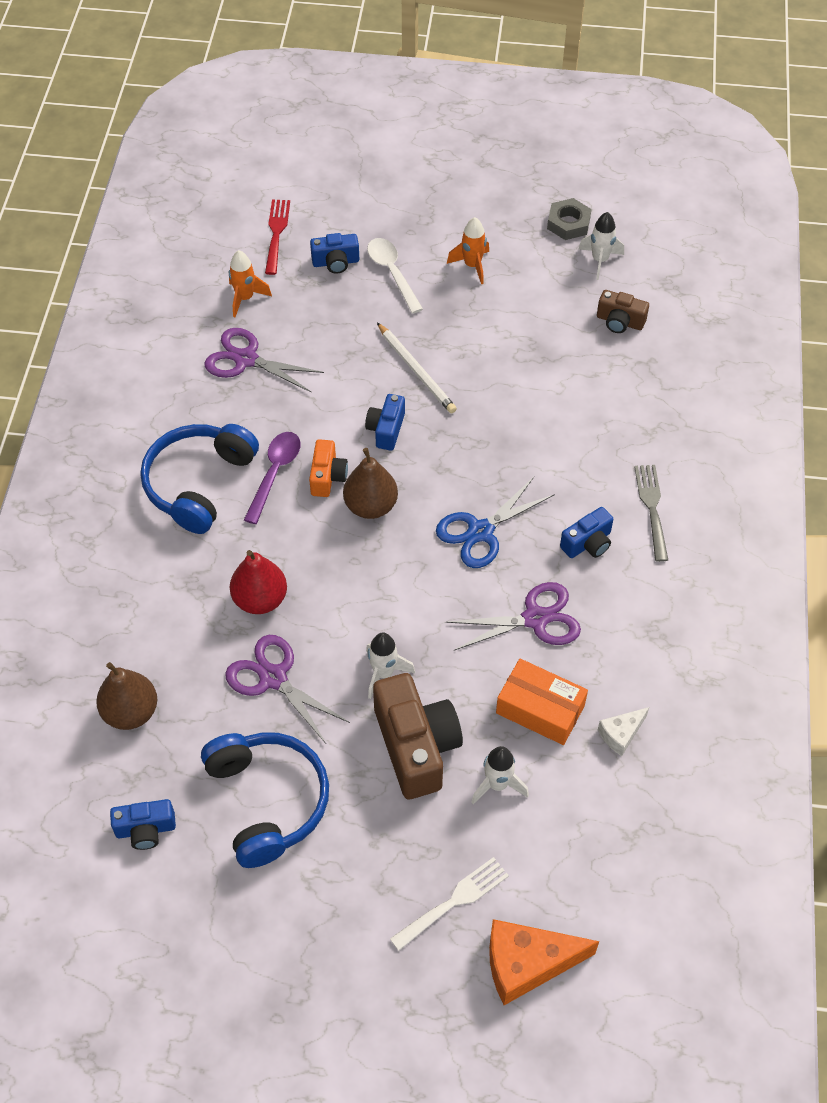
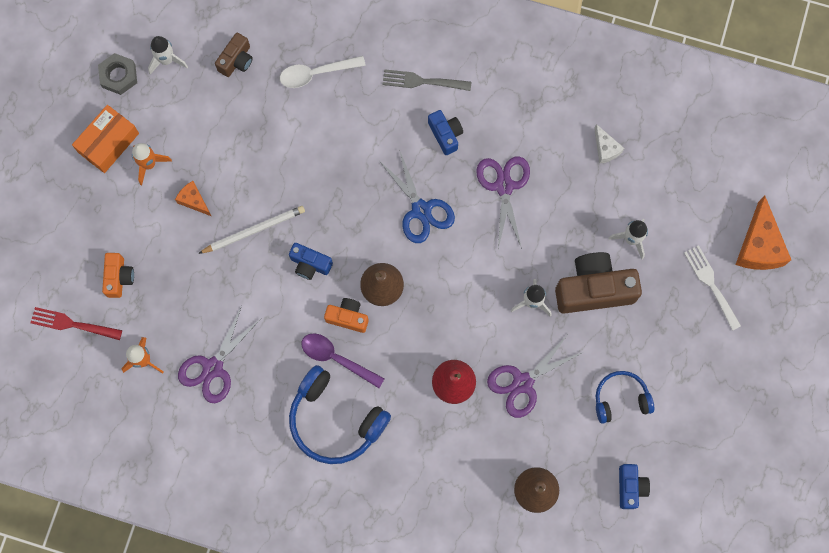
camera: 80 degrees left, 20 degrees up
blue headphones [201,732,329,868] -> blue headphones [596,371,654,424], size x0.60
blue camera [310,233,359,274] -> orange camera [102,253,134,298]
white spoon [367,238,423,314] -> white spoon moved to [280,56,366,88]
orange box [496,659,588,745] -> orange box moved to [72,105,139,173]
none -> orange cheese [175,181,211,216]

